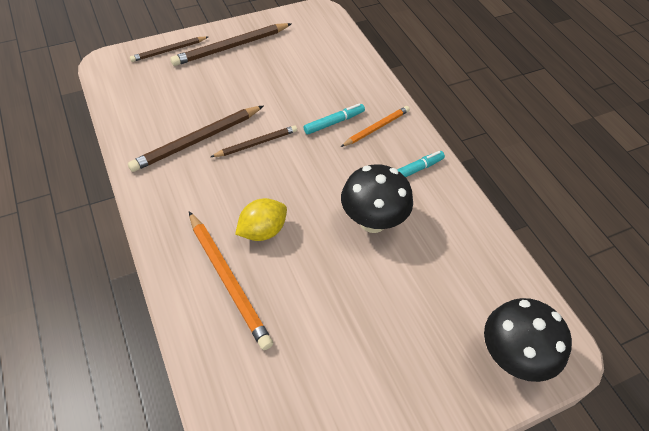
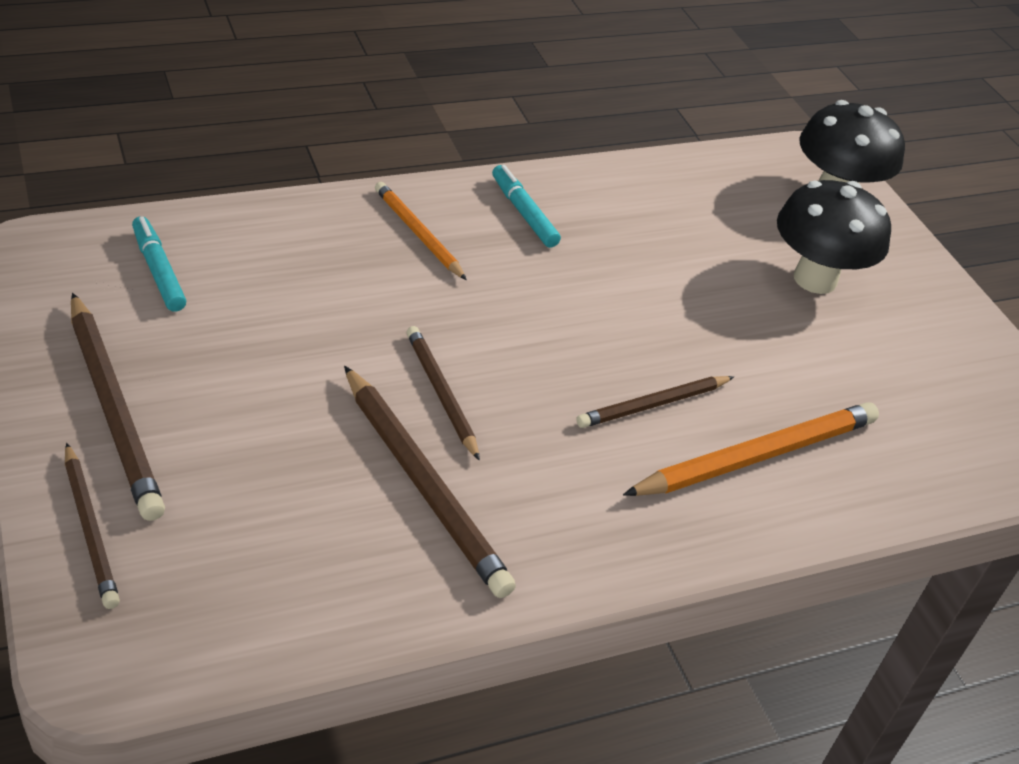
camera: 90 degrees left, 10 degrees down
yellow lemon [235,198,287,241] -> brown pencil [576,376,734,428]
turquoise marker [303,103,365,135] -> turquoise marker moved to [132,216,186,312]
black mushroom [341,164,413,233] -> black mushroom moved to [777,180,891,294]

